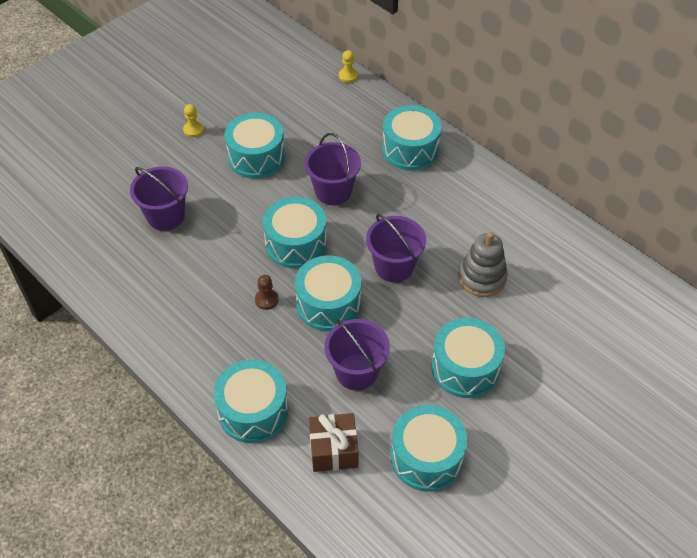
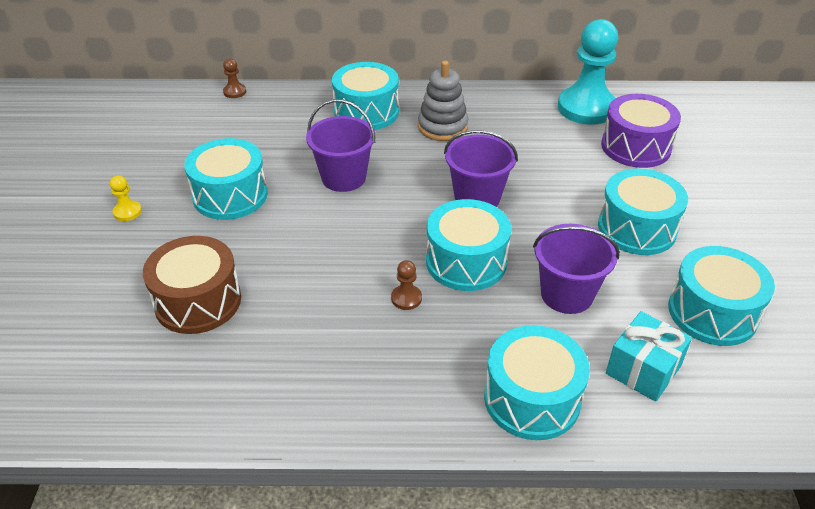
camera: 45 degrees left, 10 degrees down
purple bucket [130,166,188,231] -> brown drum [143,236,241,334]
turquoise drum [263,197,327,269] -> none
brown gift [309,413,359,472] -> turquoise gift [606,311,692,402]
yellow pawn [339,50,358,83] -> brown pawn [223,58,246,98]
grey stacking toy [458,232,508,297] -> grey stacking toy moved to [418,61,468,141]
none -> turquoise pawn [558,19,618,125]
none -> purple drum [601,94,681,168]

